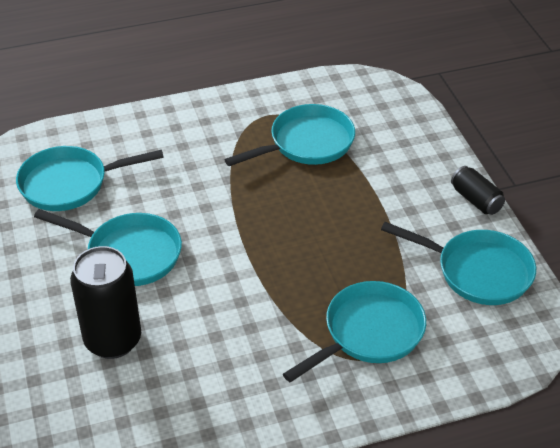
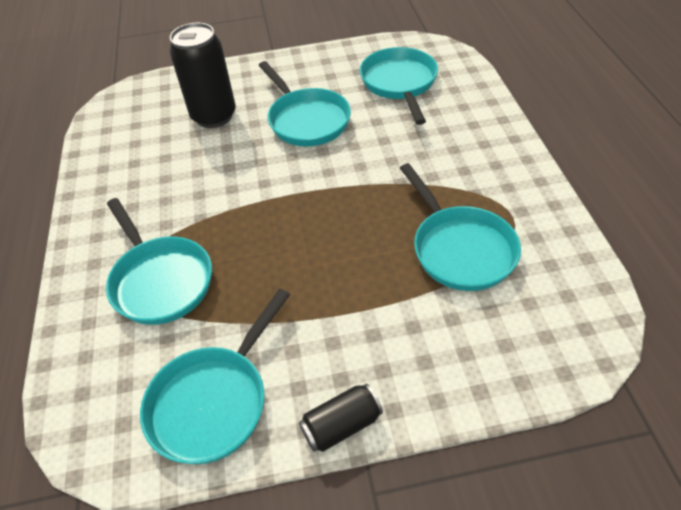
camera: 100 degrees right, 5 degrees up
turquoise pan [34,209,182,286] -> turquoise pan turned 60 degrees counterclockwise [258,61,351,146]

